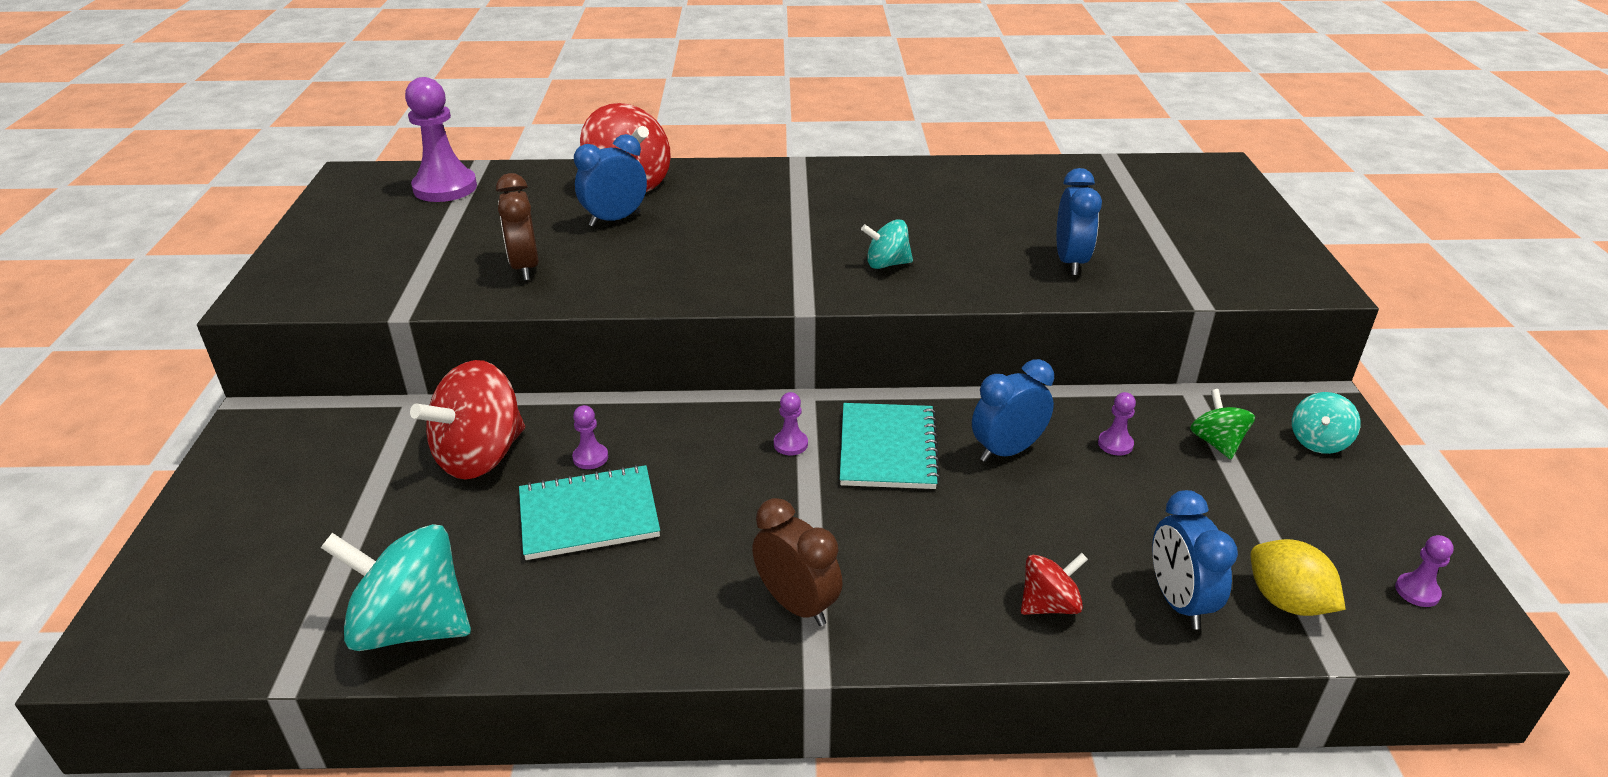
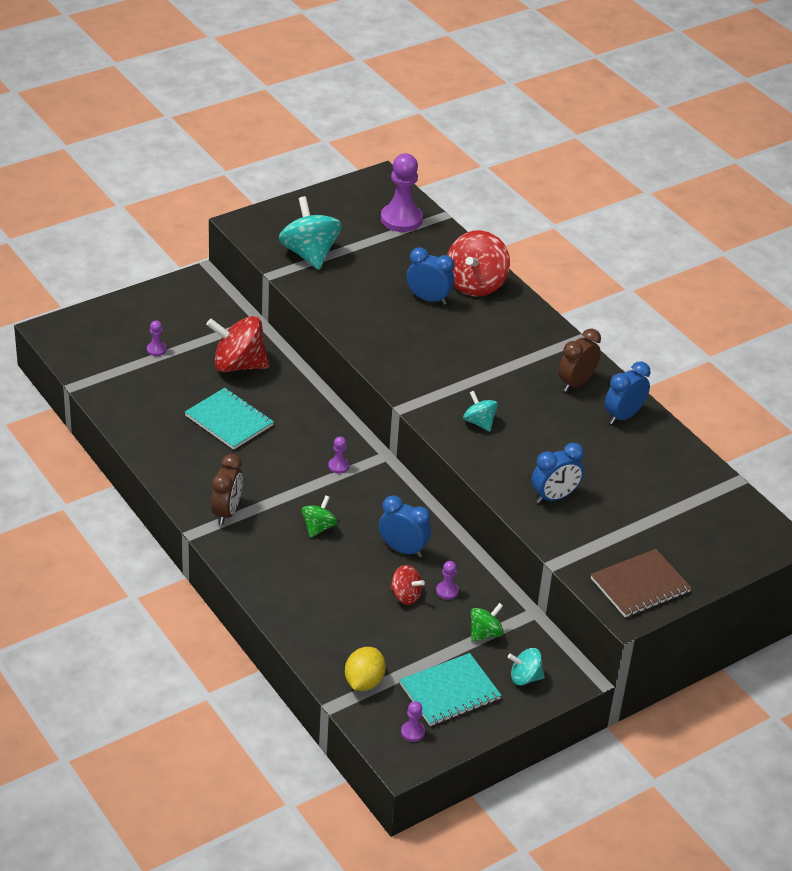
camera: 55 degrees right, 5 degrees up
turquoise spinning top [321,524,471,651] -> turquoise spinning top moved to [278,196,342,270]
brown clock [496,173,539,281] -> brown clock moved to [558,329,601,392]
purple pawn [572,405,608,469] -> purple pawn moved to [147,320,167,356]
turquoise notebook [840,403,940,489] -> turquoise notebook moved to [399,653,502,726]
red spinning top [1021,553,1088,615] -> red spinning top moved to [390,565,425,605]
blue clock [1152,490,1238,629] -> blue clock moved to [605,361,651,424]
none -> green spinning top [302,495,337,538]
none -> brown notebook [591,549,692,617]

